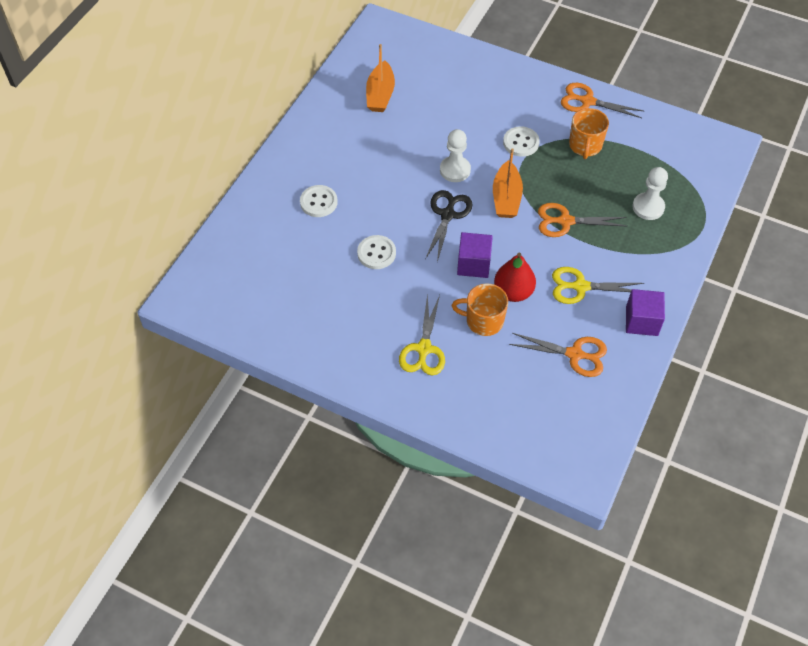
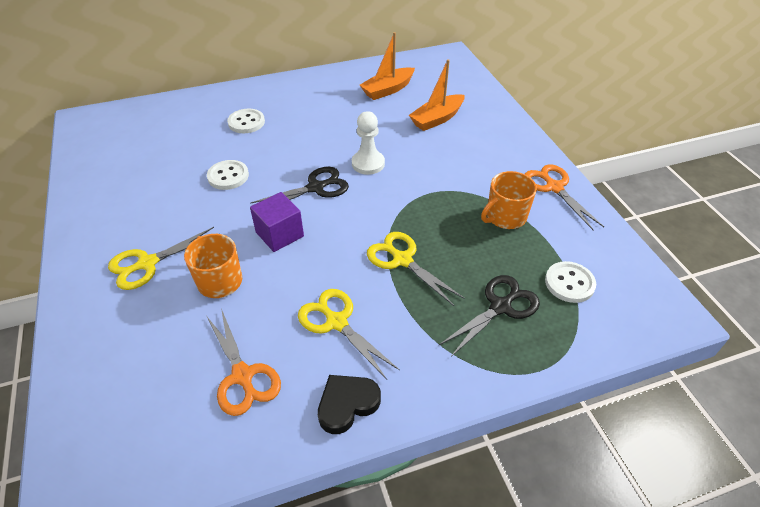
camera: 45 degrees right, 10 degrees down
orange boat [493,148,523,218] -> orange boat moved to [409,59,464,131]
red pear [494,253,536,302] -> none
white button [503,126,540,157] -> white button moved to [545,261,596,303]
orange scissors [538,203,628,237] -> yellow scissors [367,232,464,306]
purple cube [626,289,665,336] -> black heart [318,375,381,434]
white pawn [633,167,668,220] -> black scissors [439,275,540,357]

